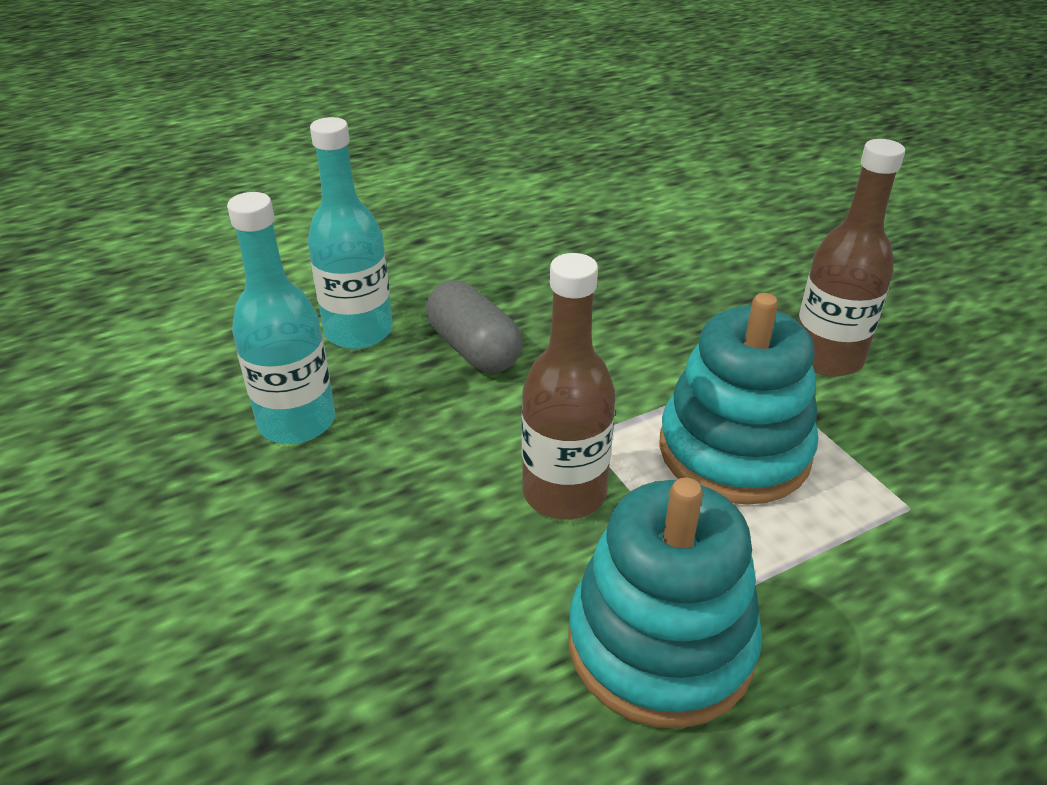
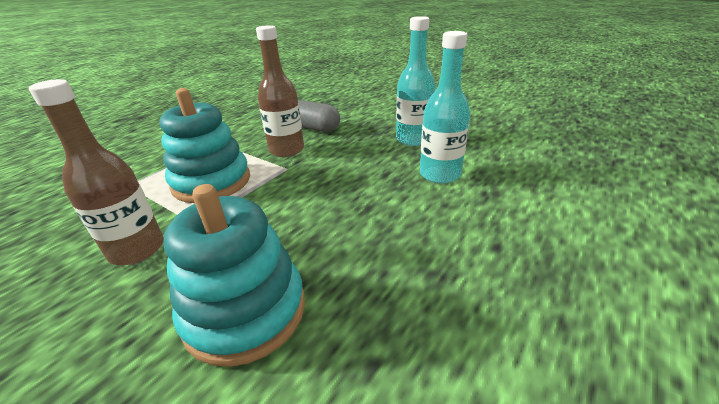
camera: 155 degrees right, 5 degrees down
grey capsule [426,281,522,373] -> grey capsule moved to [298,100,340,132]
turquoise stacking toy [569,478,762,728] -> turquoise stacking toy moved to [164,184,305,367]

